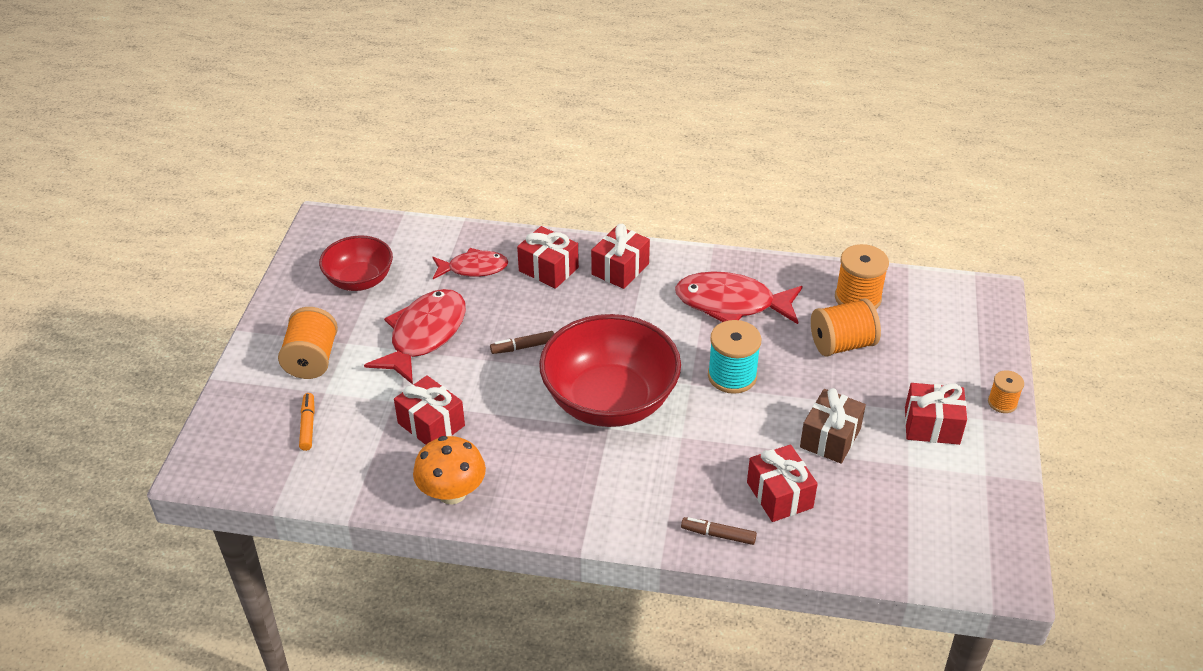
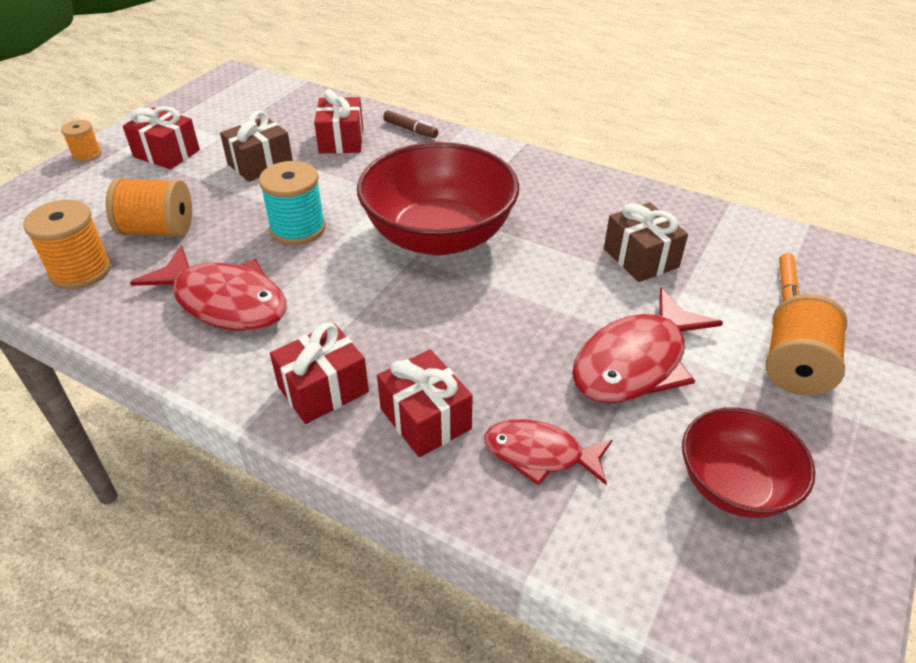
camera: 160 degrees left, 0 degrees up
red gift [394,375,465,445] -> brown gift [604,202,688,282]
orange mushroom [413,436,486,505] -> none
brown marker [490,331,554,354] -> none

